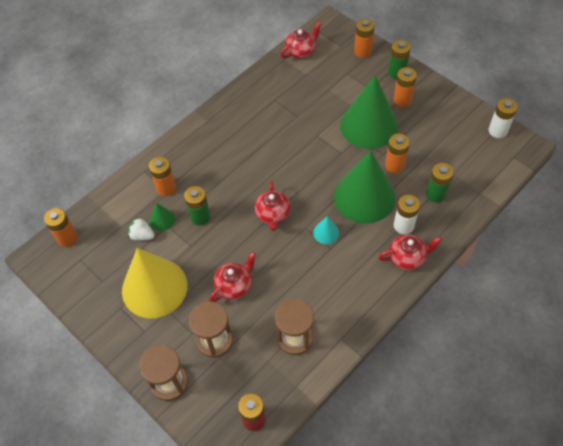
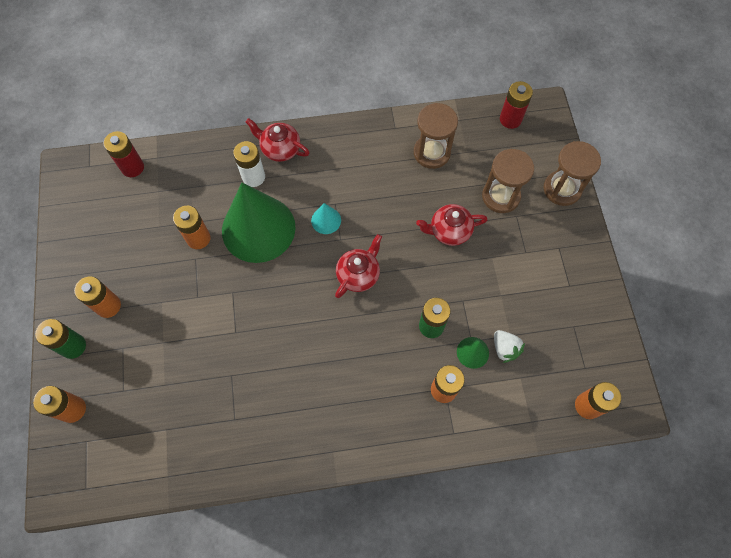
camera: 145 degrees left, 10 degrees up
yellow cone [122,248,187,319] -> none
red teapot [280,22,322,59] -> none
green cone [340,75,398,149] -> none
green battery [426,163,454,203] -> none
white battery [489,98,518,138] -> none
none -> red battery [103,131,144,177]

